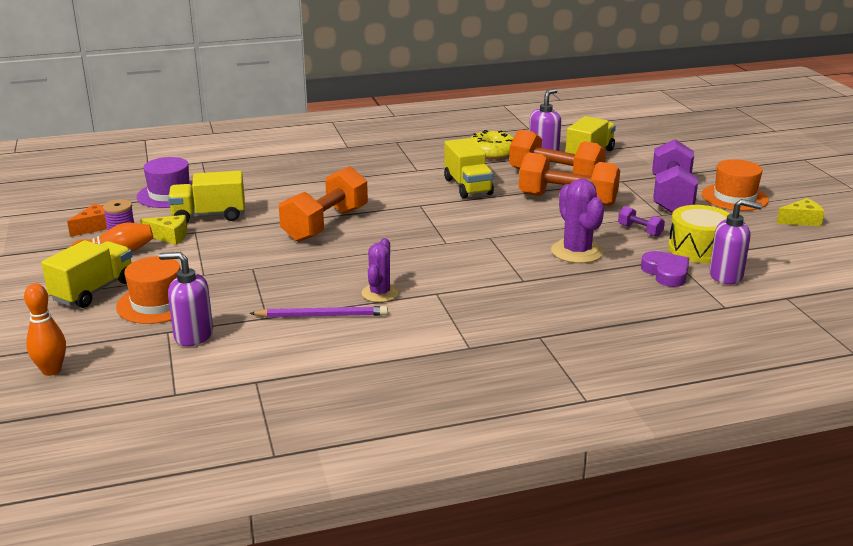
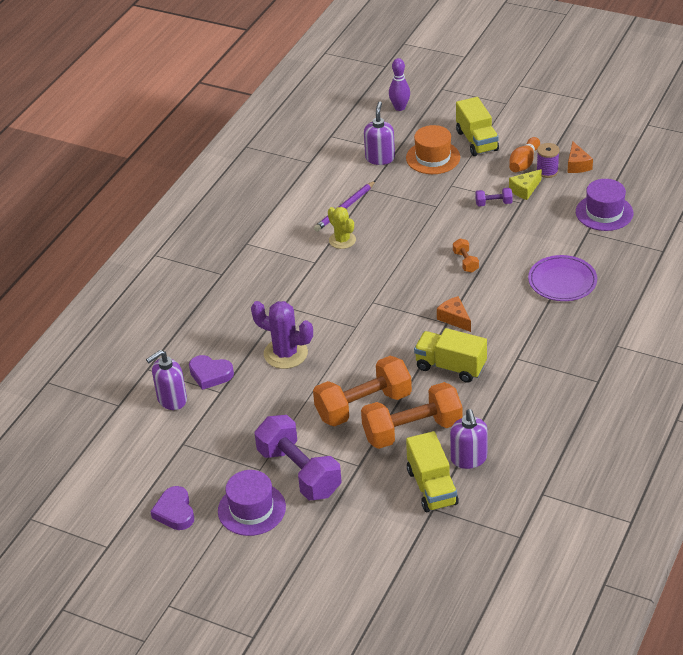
camera: 135 degrees right, 15 degrees up
orange bowling pin [24,283,66,376] -> purple bowling pin [389,58,410,111]
purple soap dispenser [159,252,213,346] -> purple soap dispenser turned 45 degrees counterclockwise [364,102,395,165]
yellow truck [168,171,245,222] -> none
orange dumbbell [279,166,368,242] -> orange dumbbell [453,238,479,273], size x0.44
purple cactus [361,238,399,302] -> yellow cactus [328,207,356,249]
yellow donut [471,130,514,160] -> none
purple dumbbell [618,206,665,237] -> purple dumbbell moved to [475,188,513,206]
yellow drum [668,205,730,263] -> none
orange hat [702,159,769,211] -> purple hat [218,470,286,536]
yellow cheese [776,198,824,226] -> purple heart [150,486,194,530]
none -> orange cheese [437,296,471,332]
none -> purple plate [528,255,597,301]

